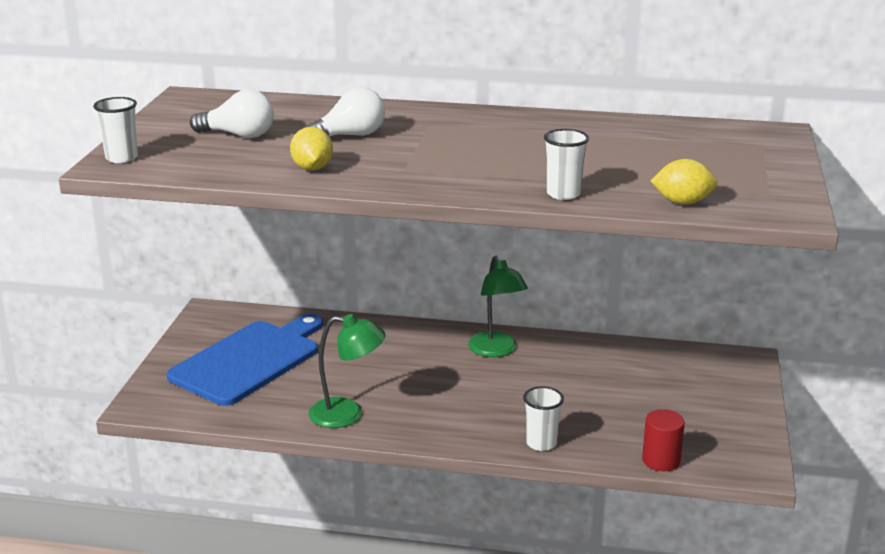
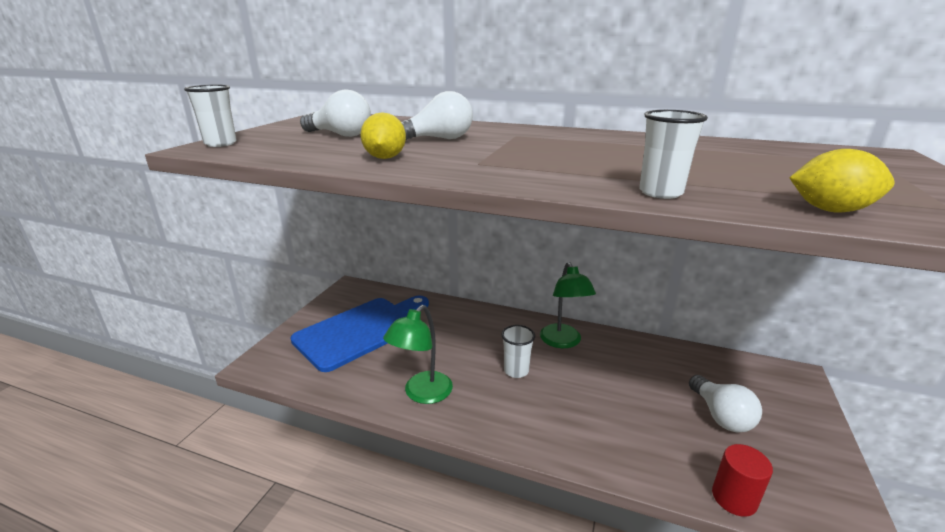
camera: 10 degrees right, 0 degrees up
green lamp [309,314,386,428] -> green lamp turned 105 degrees clockwise [383,305,453,404]
white cup [523,386,564,451] -> white cup moved to [501,325,535,378]
none -> white light bulb [689,375,762,432]

